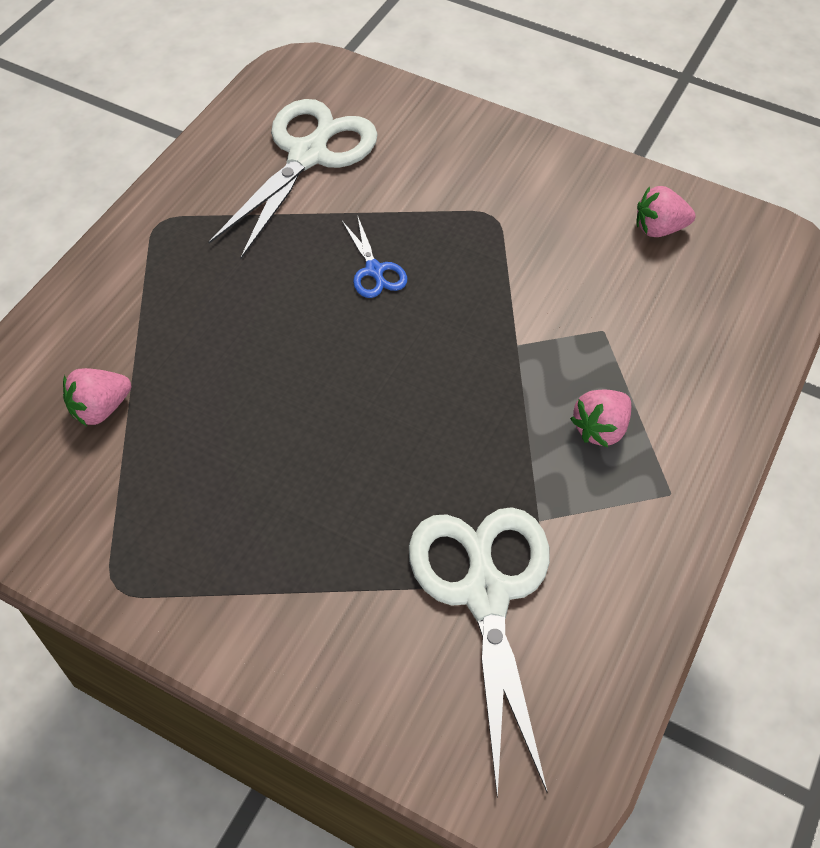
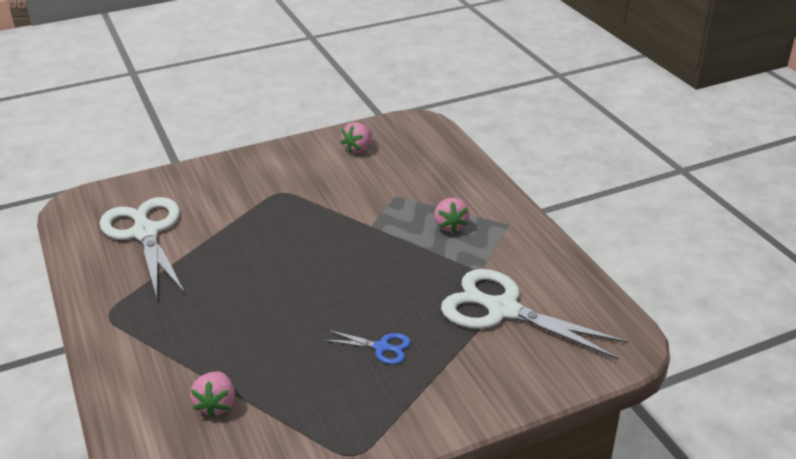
camera: 50 degrees left, 20 degrees down
blue scissors [342,215,407,298] -> blue scissors moved to [323,330,411,364]

